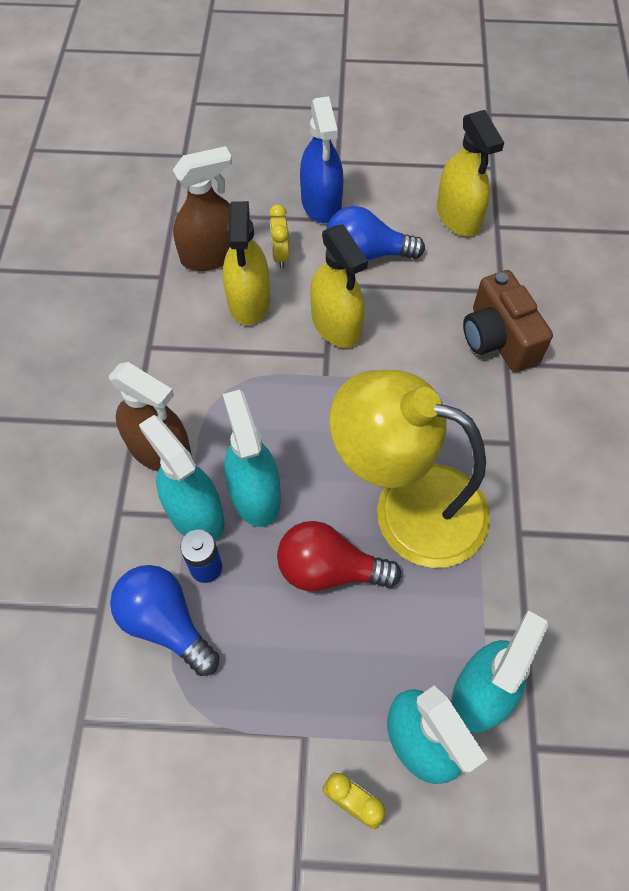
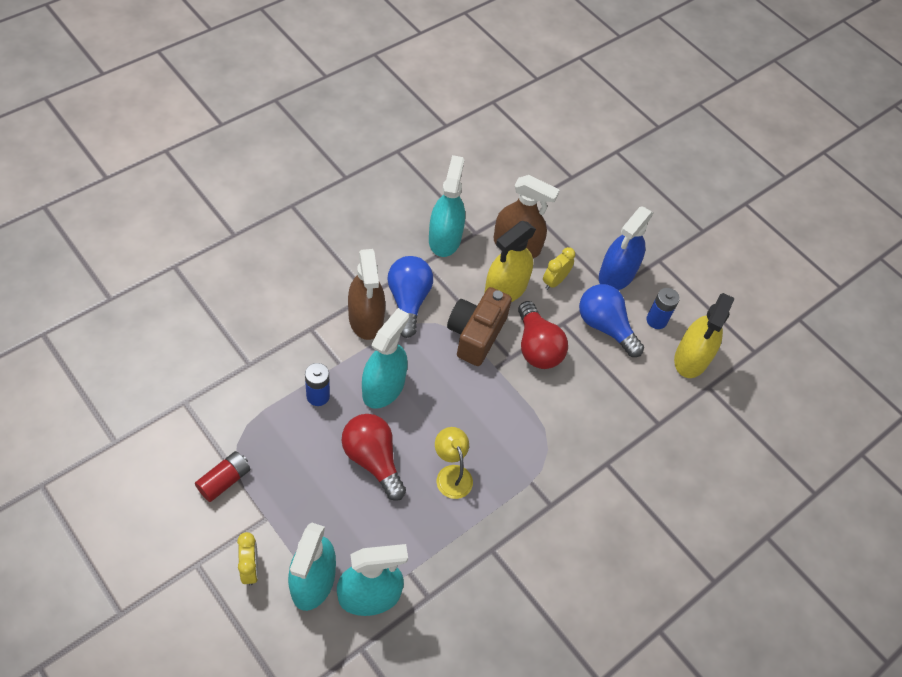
camera: 40 degrees right, 5 degrees down
blue light bulb [110,565,219,676] -> blue light bulb moved to [387,256,433,338]
turquoise spray bottle [139,415,224,541] -> turquoise spray bottle moved to [429,155,465,257]
yellow spray bottle [310,224,368,348] -> red light bulb [518,301,568,369]
yellow lamp [329,370,490,568] -> yellow lamp [435,427,473,499], size x0.42
brown camera [463,270,553,372] -> brown camera moved to [447,287,512,366]
none -> red battery [195,451,250,502]
none -> blue battery [646,288,680,329]

